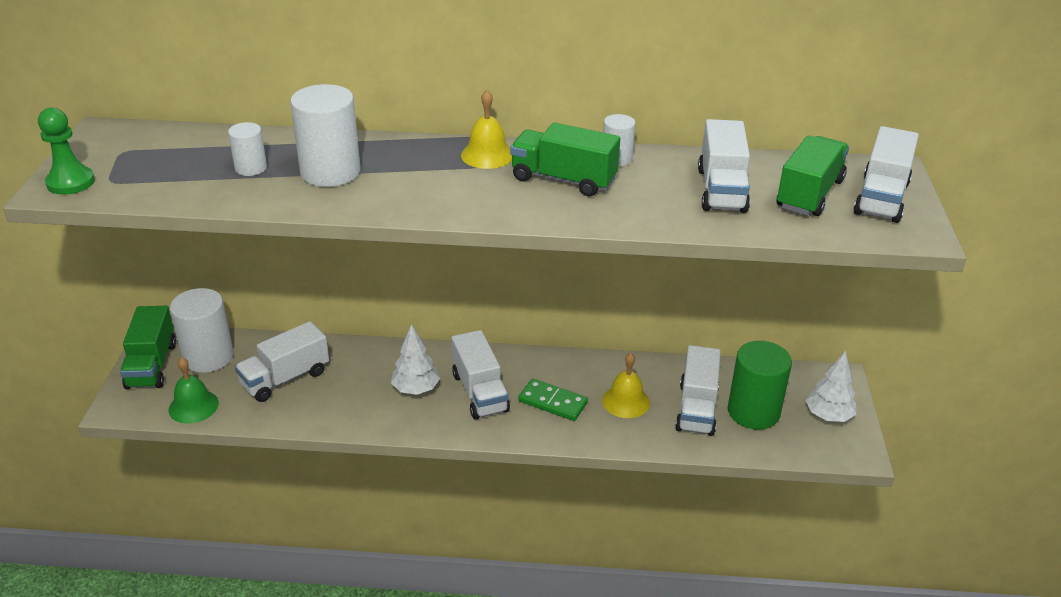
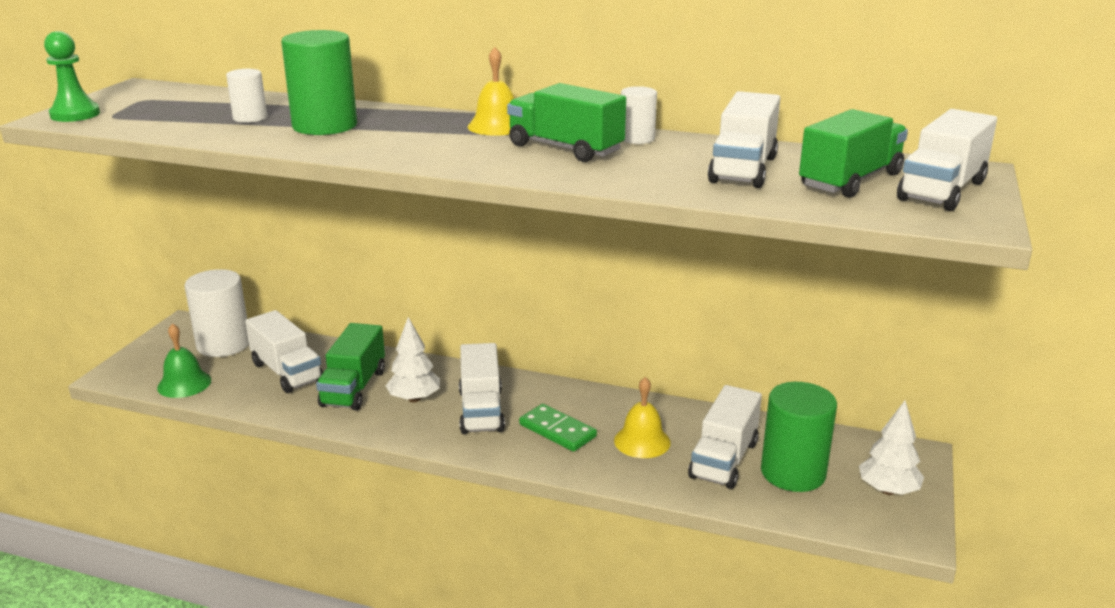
camera: 15 degrees right, 10 degrees down
green truck [120,306,176,389] -> green truck moved to [316,323,385,410]
white truck [235,321,329,402] -> white truck turned 105 degrees counterclockwise [245,310,323,393]
white cylinder [290,84,361,187] -> green cylinder [281,30,357,135]

